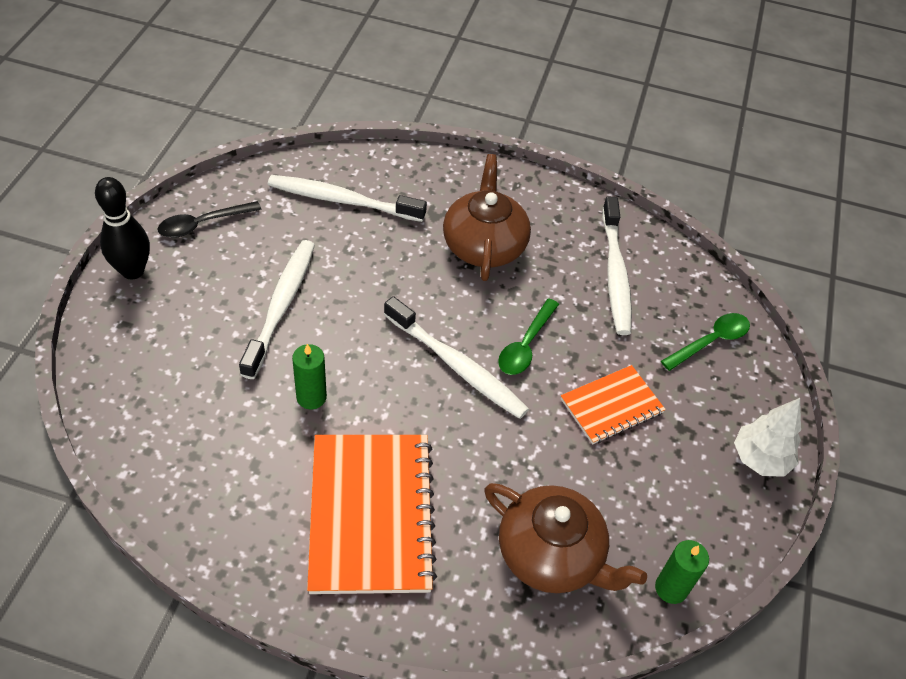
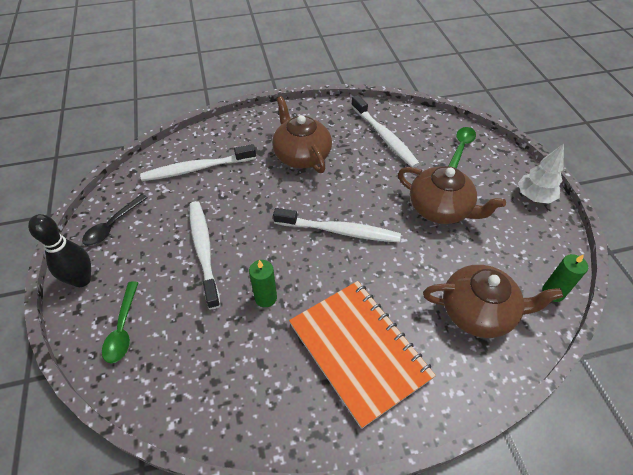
camera: 25 degrees left, 0 degrees up
green spoon [498,298,559,375] -> green spoon moved to [102,282,139,364]
orange notebook [561,365,666,445] -> brown teapot [398,166,506,224]

